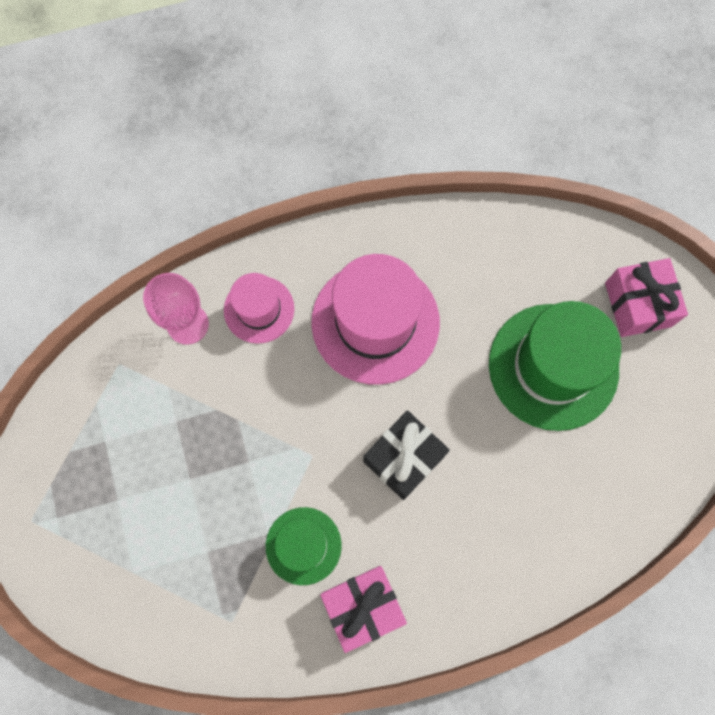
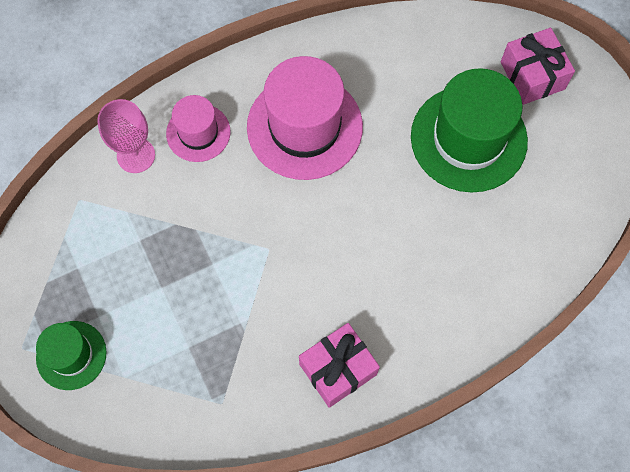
camera: 10 degrees left, 5 degrees down
green hat [266,507,342,585] -> green hat moved to [36,321,107,390]
black gift [363,410,450,500] -> none

